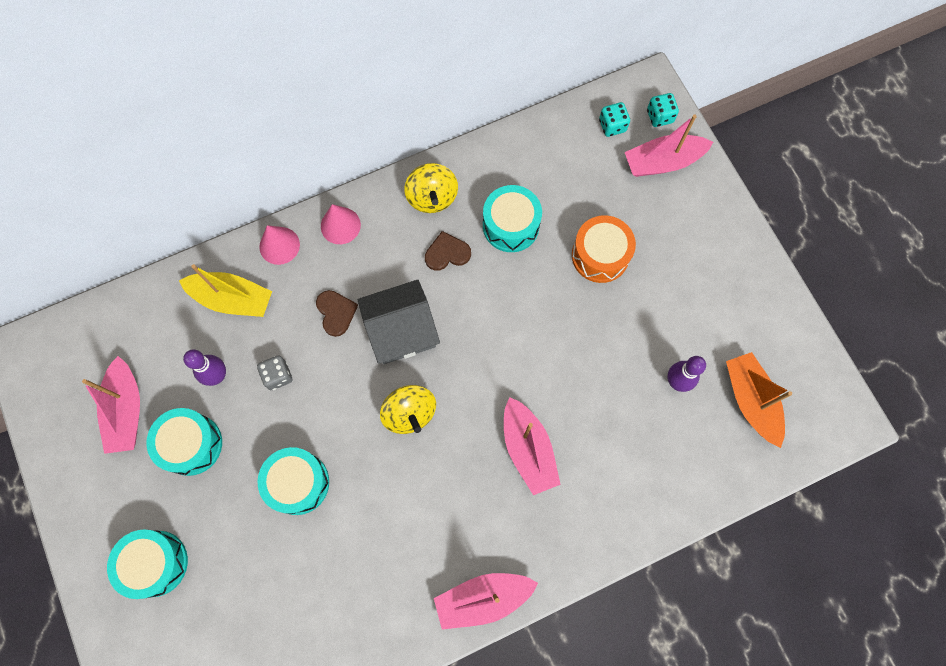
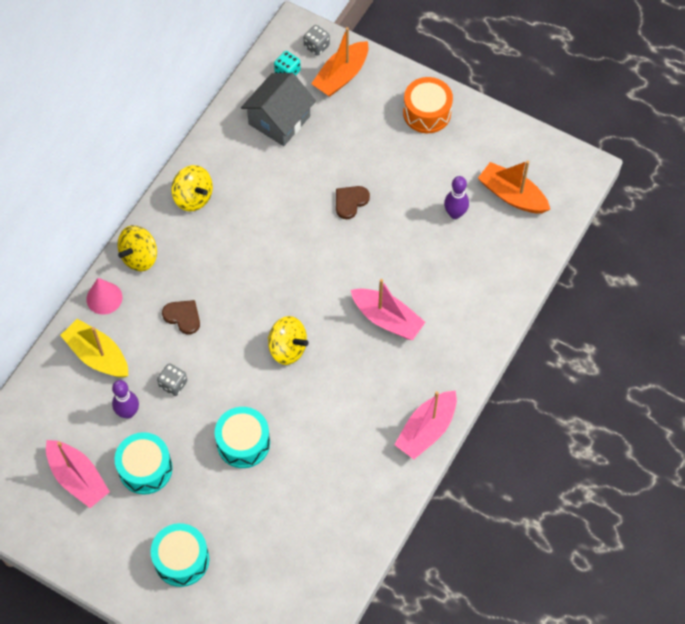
camera: 35 degrees left, 10 degrees down
yellow boat [179,264,272,317] -> yellow boat turned 120 degrees counterclockwise [60,319,128,378]
pink cone [321,204,361,244] -> yellow spinning top [117,225,157,272]
grey house [358,280,440,364] -> grey house moved to [241,73,316,146]
brown heart [425,231,471,271] -> brown heart moved to [336,186,370,219]
turquoise drum [483,185,542,252] -> none
orange drum [572,215,636,283] -> orange drum moved to [403,77,453,133]
pink boat [625,114,713,177] -> orange boat [311,27,368,97]
turquoise dice [647,93,679,127] -> grey dice [304,25,330,56]

